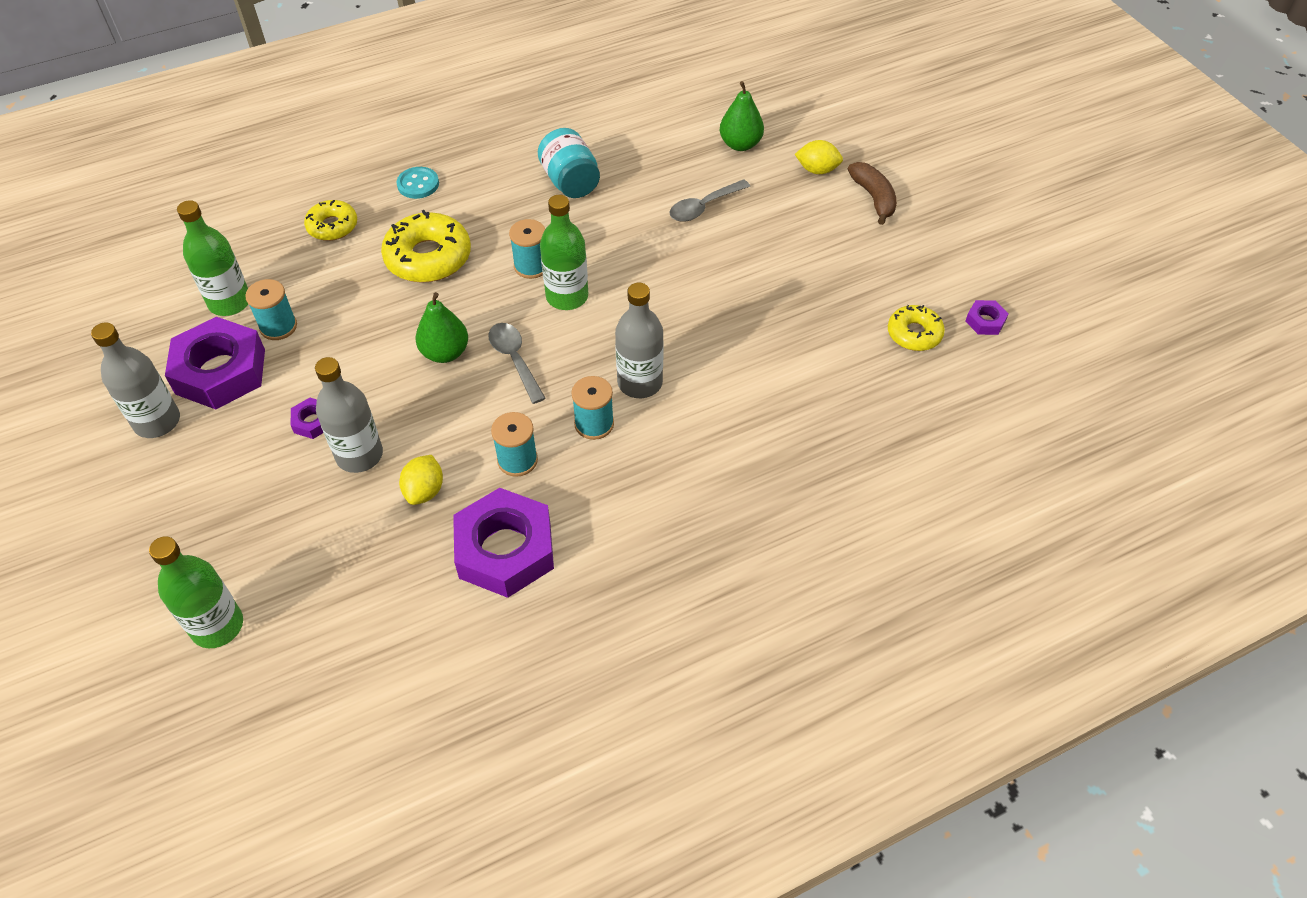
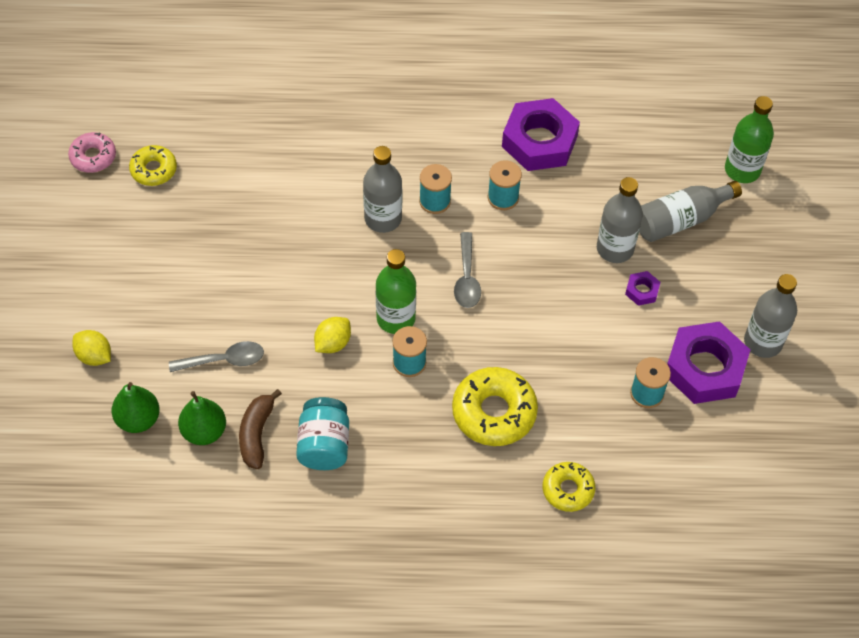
camera: 155 degrees left, 5 degrees up
green bottle [177,200,248,316] -> none
turquoise button [396,167,439,199] -> none
yellow lemon [399,455,443,505] -> yellow lemon moved to [314,317,351,353]
green pear [416,292,468,363] -> green pear moved to [178,391,226,445]
brown banana [848,162,897,225] -> brown banana moved to [239,389,282,469]
purple nut [965,300,1009,335] -> pink donut [68,132,116,173]
none -> grey bottle [639,181,742,242]

